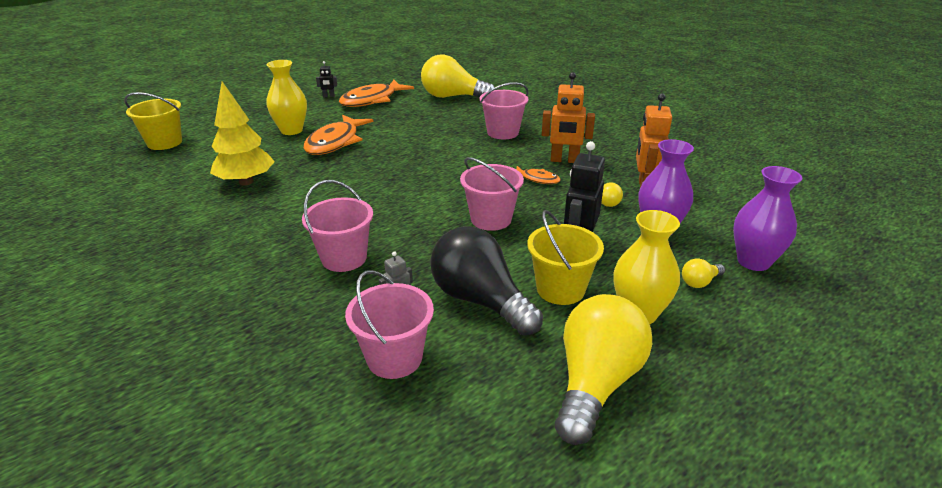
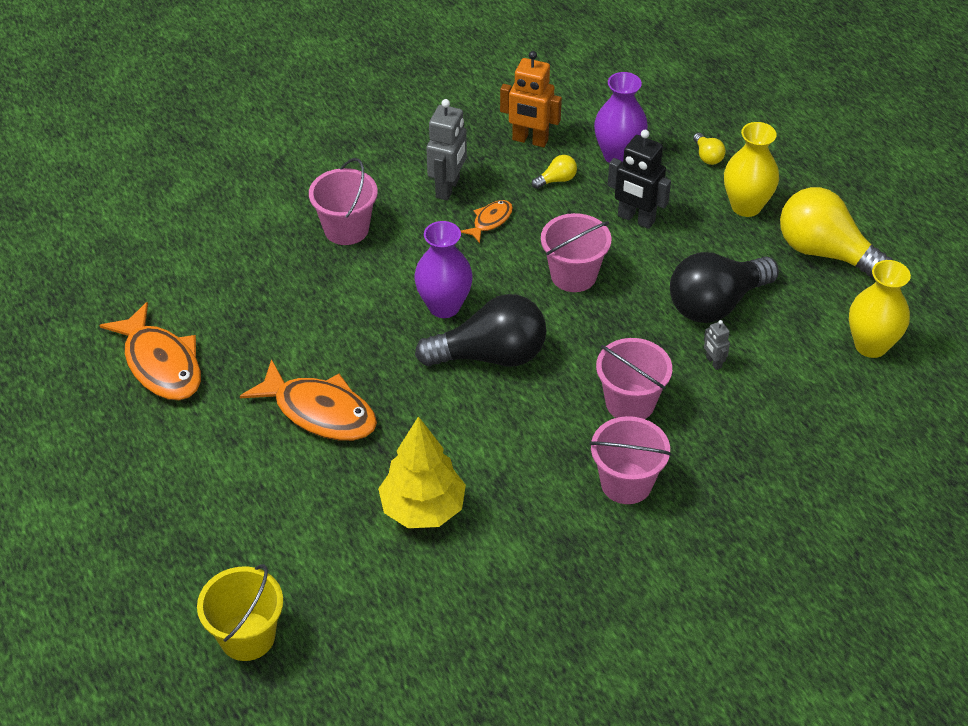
camera: 80 degrees left, 15 degrees up
yellow vase [266,60,307,135] -> yellow vase moved to [849,260,911,358]
black robot [316,61,337,97] -> none
pink bucket [345,270,434,379] -> pink bucket moved to [590,416,672,504]
yellow light bulb [421,55,495,98] -> none
yellow bucket [527,210,604,305] -> none
orange robot [542,72,595,163] -> grey robot [426,99,467,201]
purple vase [733,166,802,271] -> purple vase moved to [414,221,473,318]
none -> black light bulb [415,294,547,367]

